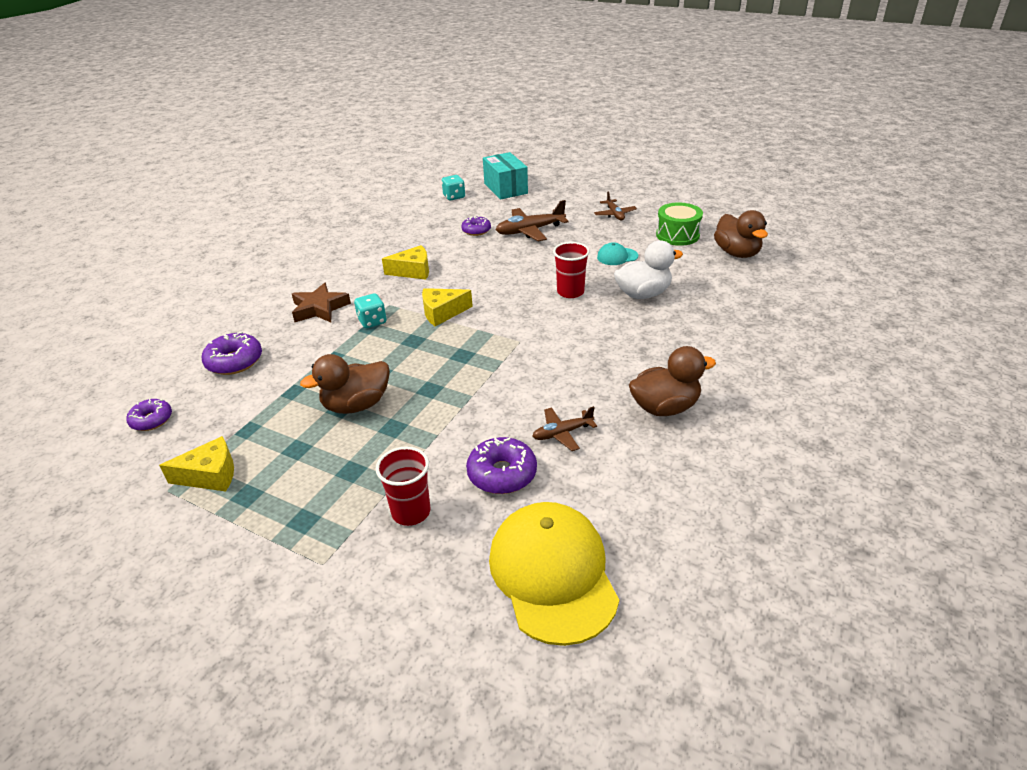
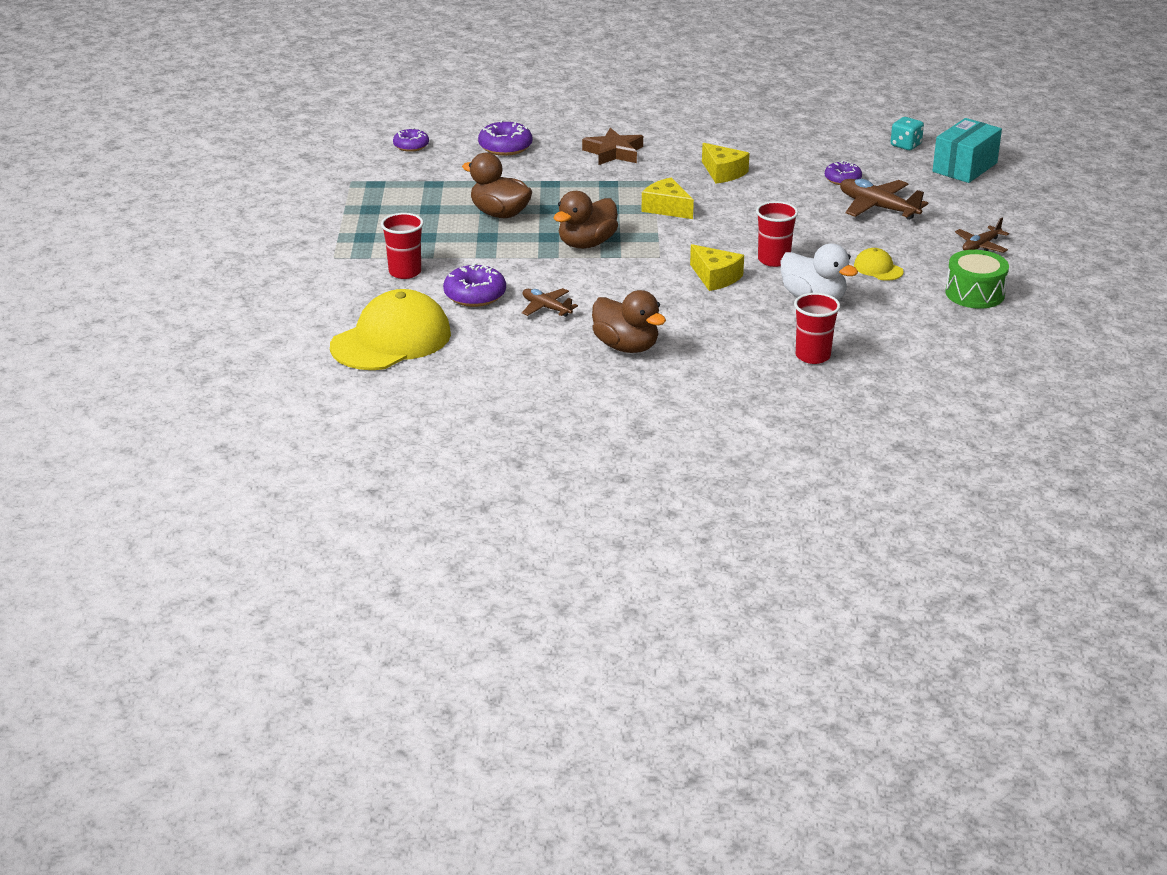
camera: 60 degrees right, 5 degrees down
yellow cheese [159,436,234,491] -> yellow cheese moved to [690,244,744,291]
turquoise dice [354,293,387,328] -> none
turquoise cap [597,242,638,265] -> yellow cap [854,248,904,281]
brown duck [714,210,768,258] -> brown duck moved to [554,191,618,249]
none -> red cup [794,293,840,364]

